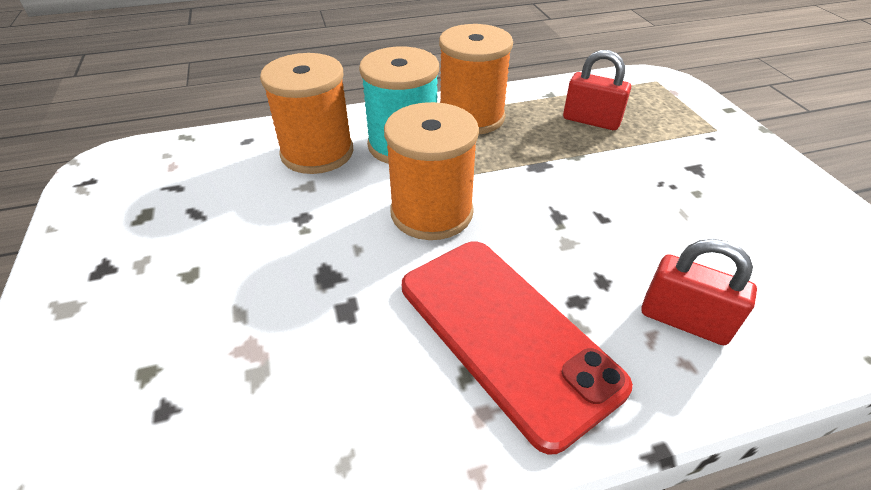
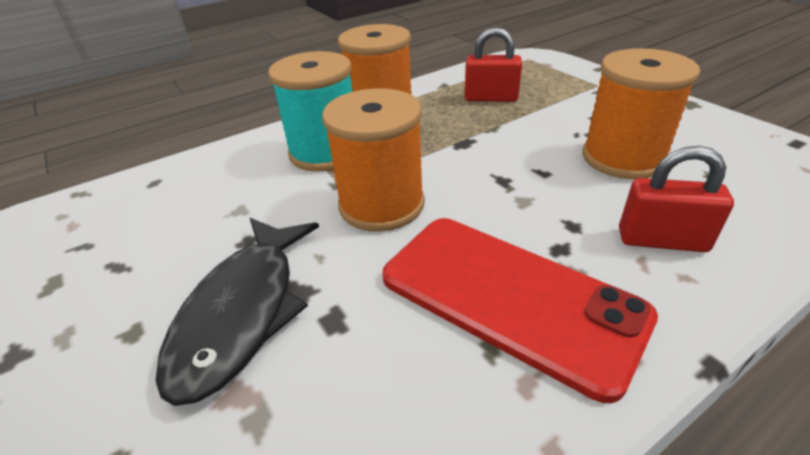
camera: 15 degrees left, 5 degrees down
orange spool [260,53,353,174] -> orange spool moved to [582,48,700,179]
none -> black fish [155,218,319,406]

